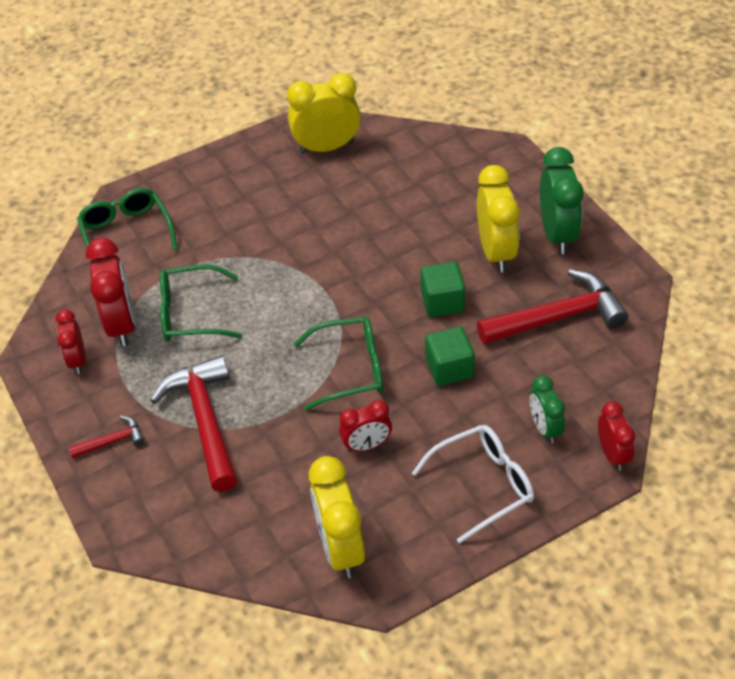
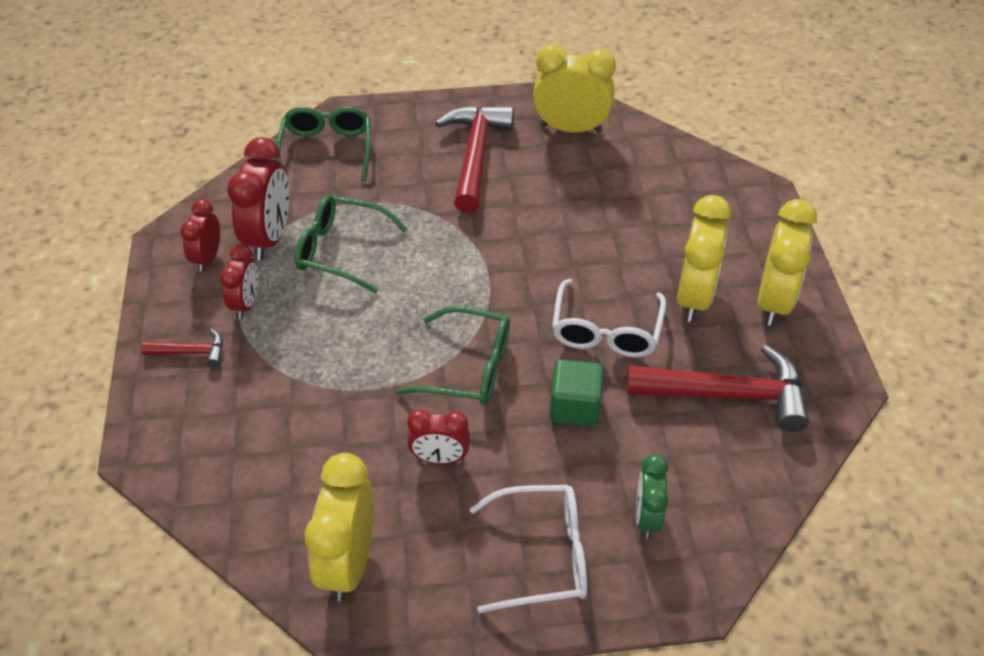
camera: 20 degrees right, 0 degrees up
red hammer [150,356,238,492] -> red hammer moved to [435,105,514,213]
green cube [421,262,465,317] -> white glasses [552,279,666,358]
green clock [540,147,584,254] -> yellow clock [758,199,817,326]
red clock [598,401,635,471] -> red clock moved to [220,244,259,319]

